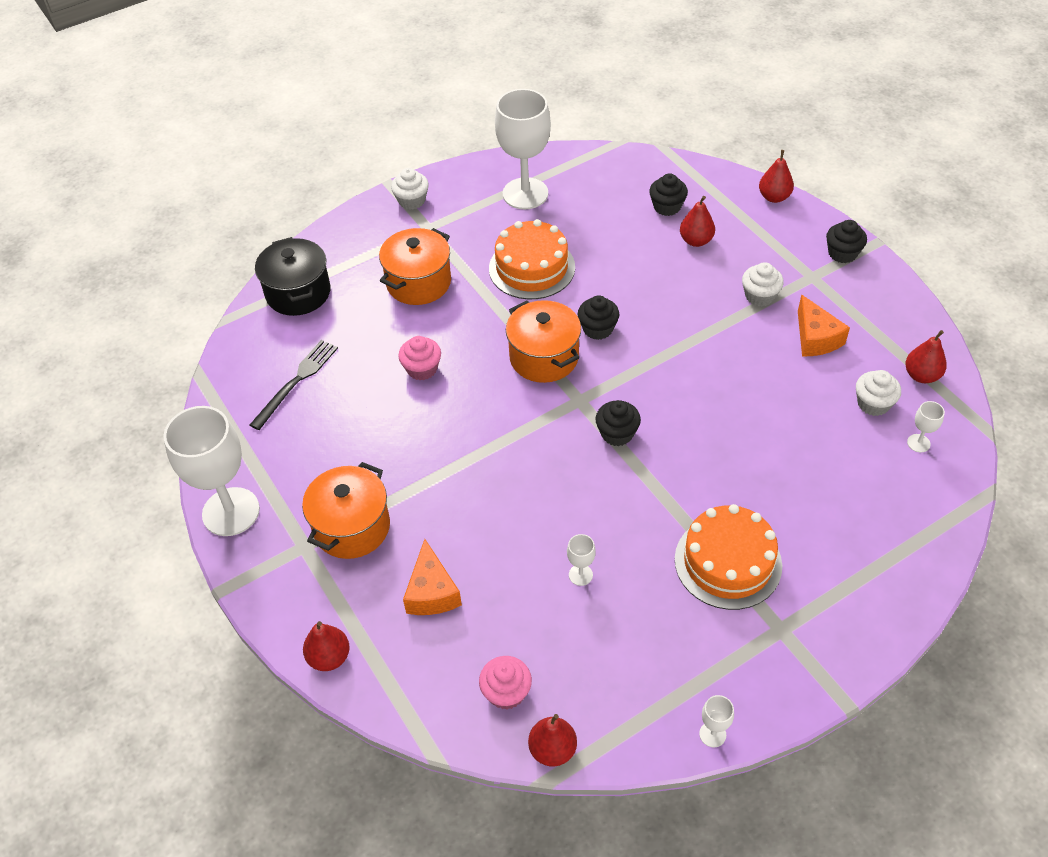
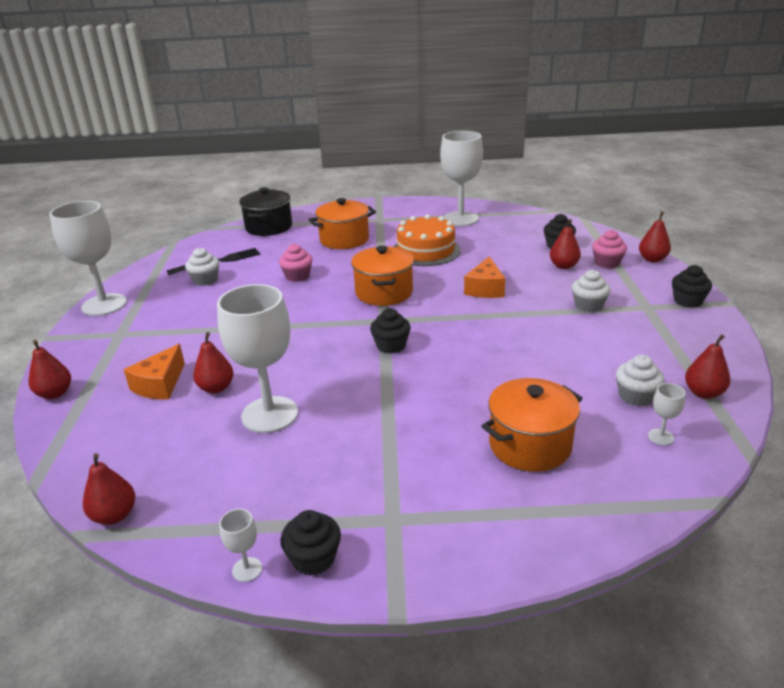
camera: 30 degrees right, 20 degrees down
orange pot [302,462,390,559] -> orange pot moved to [482,378,583,472]
white cupcake [391,168,429,210] -> white cupcake moved to [185,248,219,286]
pink cupcake [479,656,532,710] -> pink cupcake moved to [592,230,627,269]
white goblet [567,534,596,586] -> white goblet [217,284,298,433], size x2.47
black cupcake [578,296,619,340] -> black cupcake moved to [281,510,341,576]
orange cake [675,504,782,610] -> none
orange cheese [798,295,850,356] -> orange cheese moved to [464,256,505,298]
none -> red pear [193,332,233,393]

